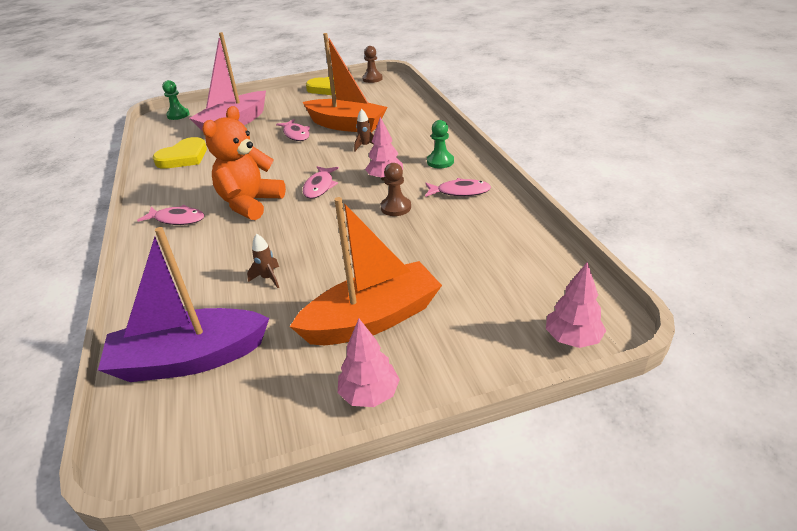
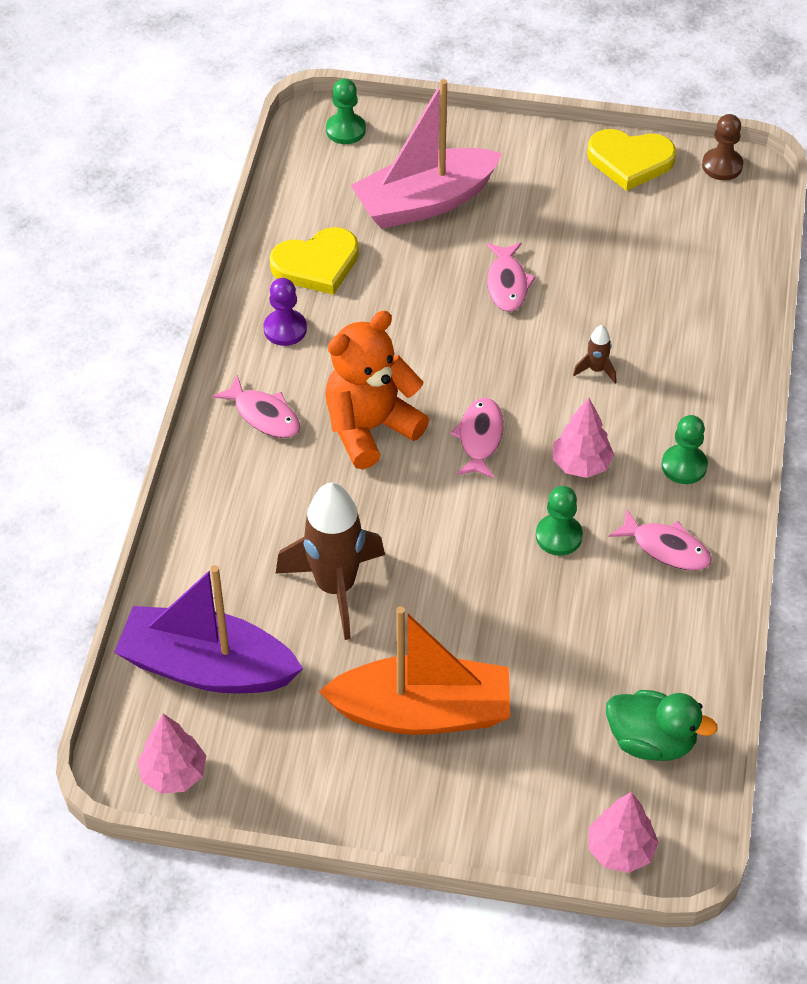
camera: 25 degrees right, 15 degrees up
brown rocket [247,234,279,288] -> brown rocket [276,483,385,640], size x2.36
orange boat [303,33,387,132] -> none
pink fish [303,166,339,199] -> pink fish turned 150 degrees clockwise [450,398,503,479]
pink tree [338,319,400,407] -> pink tree moved to [137,714,206,794]
brown pawn [381,163,411,216] -> green pawn [536,486,583,555]
none -> purple pawn [264,278,307,346]
none -> green duck [606,690,718,761]

